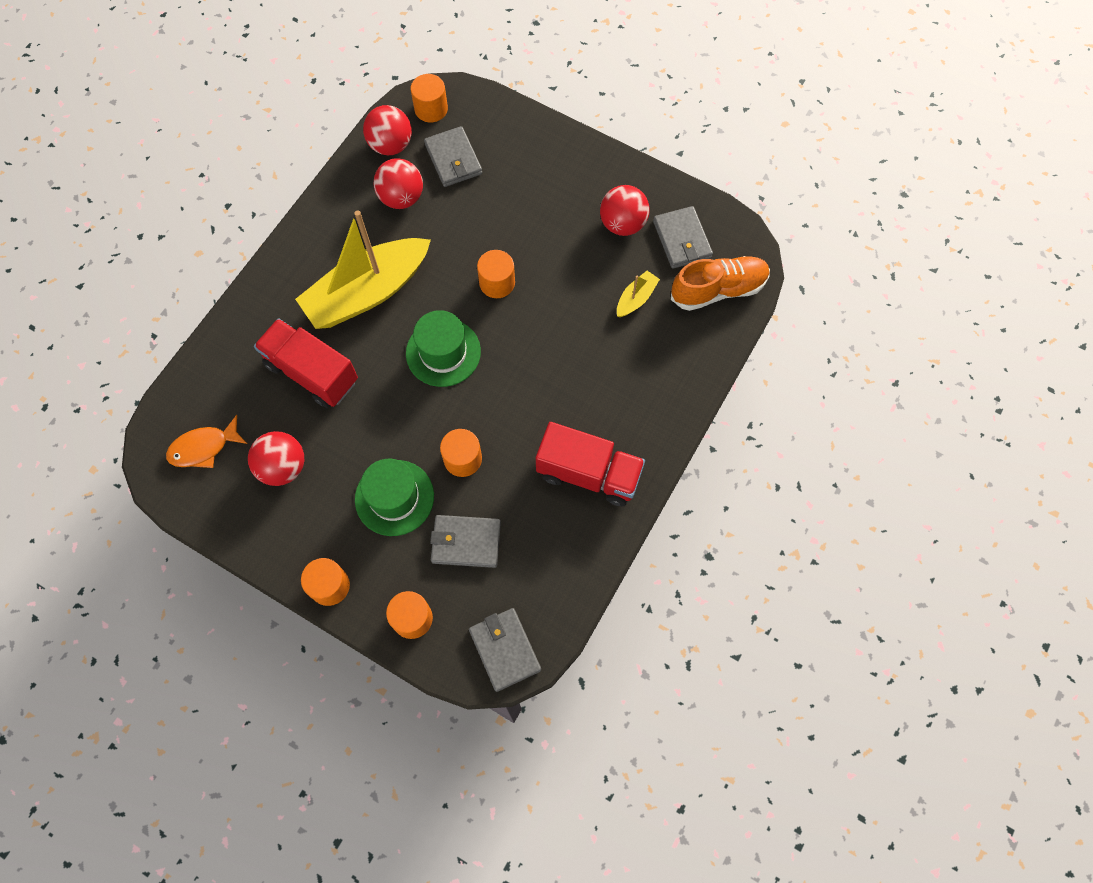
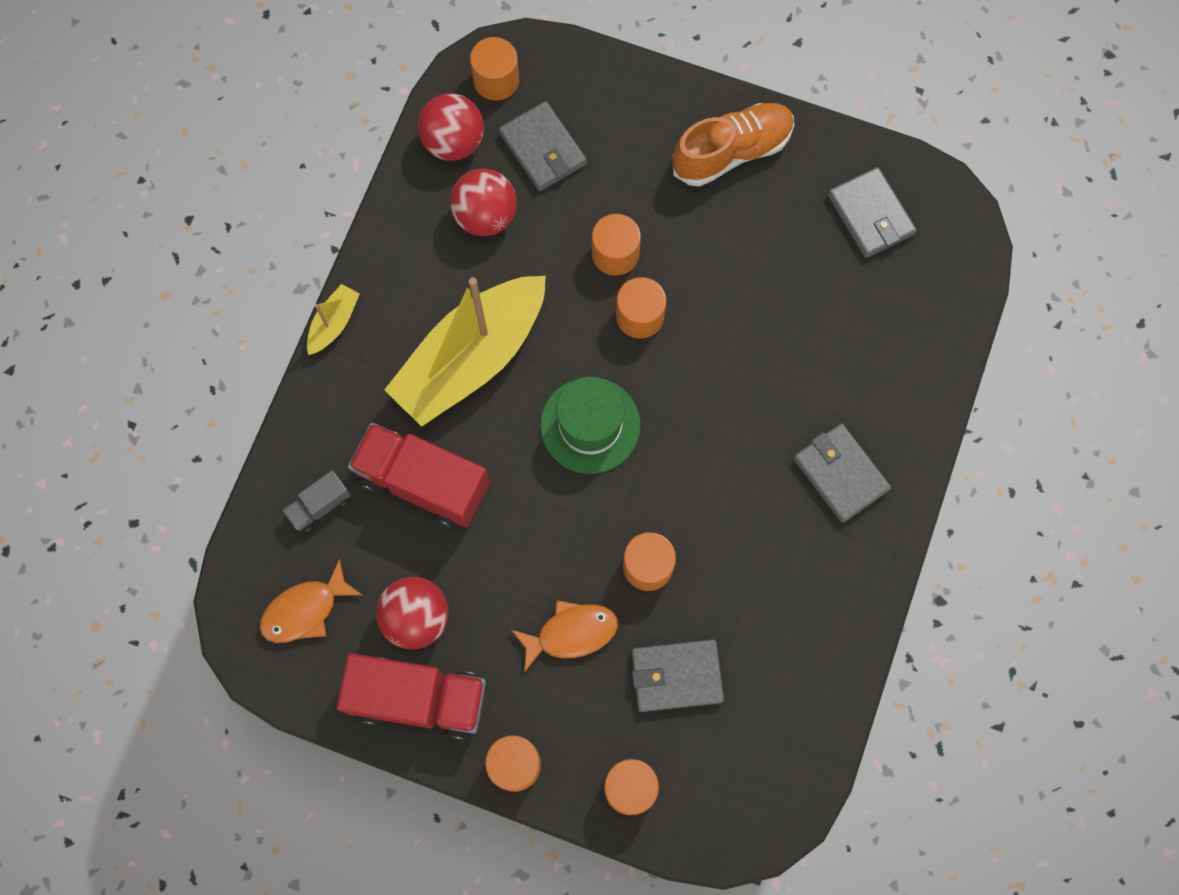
camera: 10 degrees left, 5 degrees up
green hat [355,459,434,536] -> orange fish [512,600,618,673]
grey wallet [469,608,541,692] -> grey wallet moved to [794,423,891,523]
red truck [536,422,645,506] -> red truck moved to [337,653,486,740]
red ball [600,185,650,236] -> none
yellow boat [617,271,660,317] -> yellow boat moved to [307,284,360,355]
orange shoe [671,256,770,311] -> orange shoe moved to [673,103,794,187]
none -> grey truck [283,470,351,533]
none -> orange cylinder [592,214,641,276]

